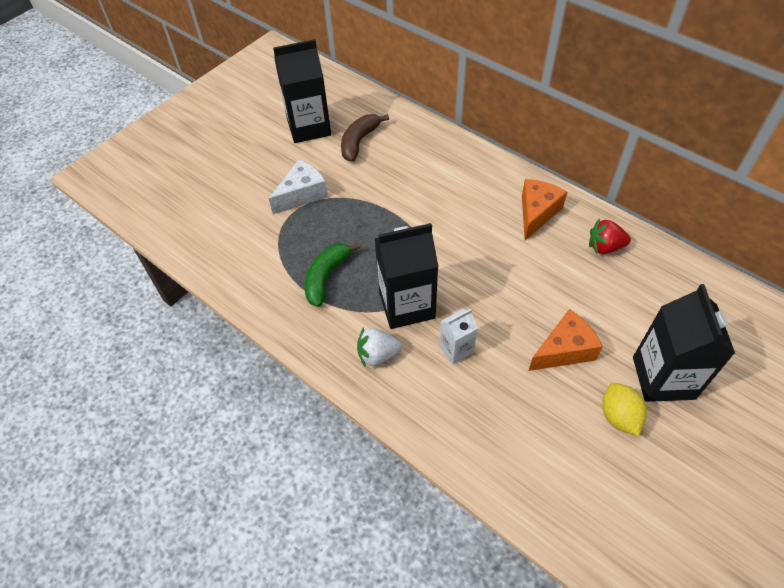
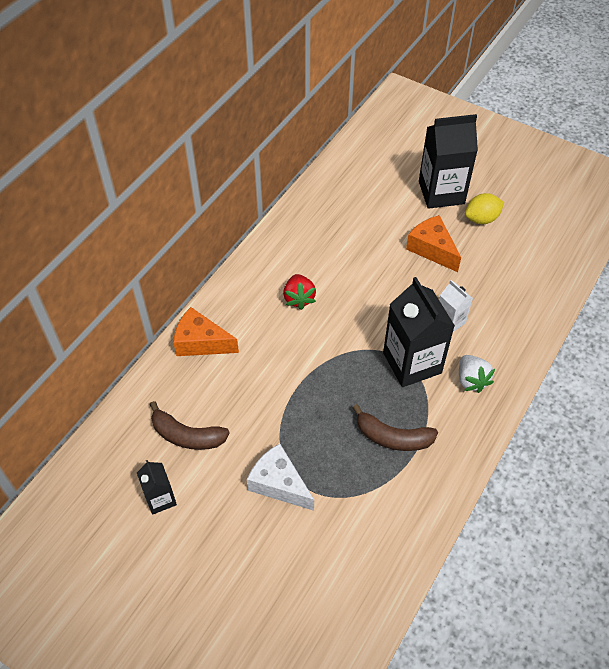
camera: 100 degrees left, 0 degrees up
black carton [273,39,331,143] -> black carton [137,460,177,515], size x0.52
green banana [305,243,360,307] -> brown banana [353,404,438,451]
orange cheese [522,179,567,240] -> orange cheese moved to [173,307,239,356]
red strawberry [589,218,631,254] -> red strawberry moved to [283,274,316,310]

